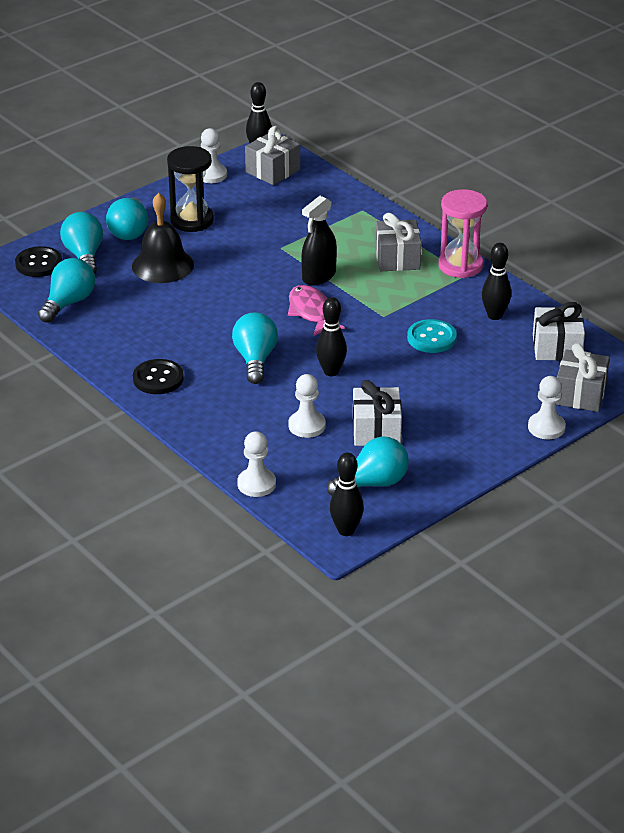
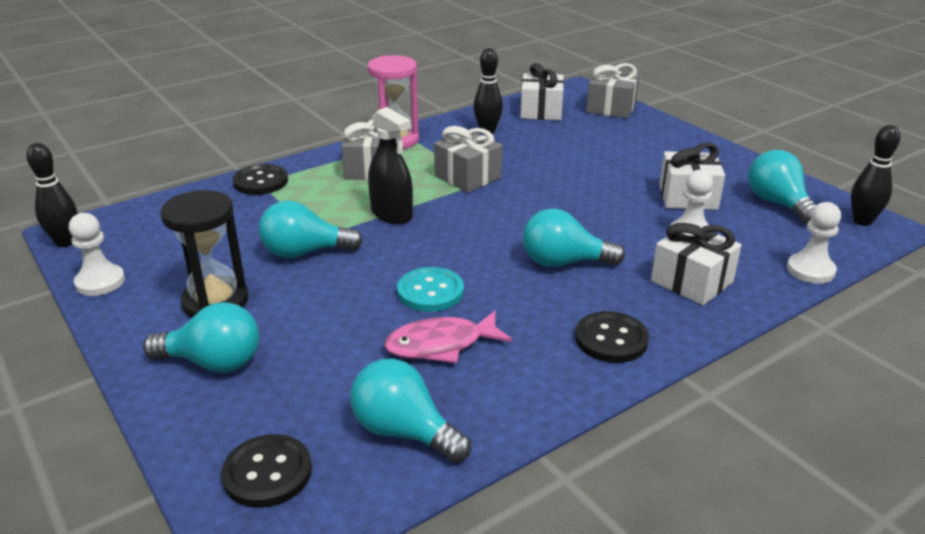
camera: 85 degrees left, 5 degrees down
turquoise light bulb [60,212,103,274] -> turquoise light bulb moved to [259,200,363,258]
black bell [132,193,194,283] -> none
grey gift [245,126,300,185] -> grey gift moved to [434,126,502,193]
pink fish [288,285,345,336] -> pink fish moved to [384,310,512,363]
black bowling pin [316,297,347,376] -> none
turquoise button [407,319,457,353] -> turquoise button moved to [397,267,464,312]
white pawn [528,376,566,439] -> none
none -> black button [233,164,288,195]
none -> white gift [651,222,741,305]

